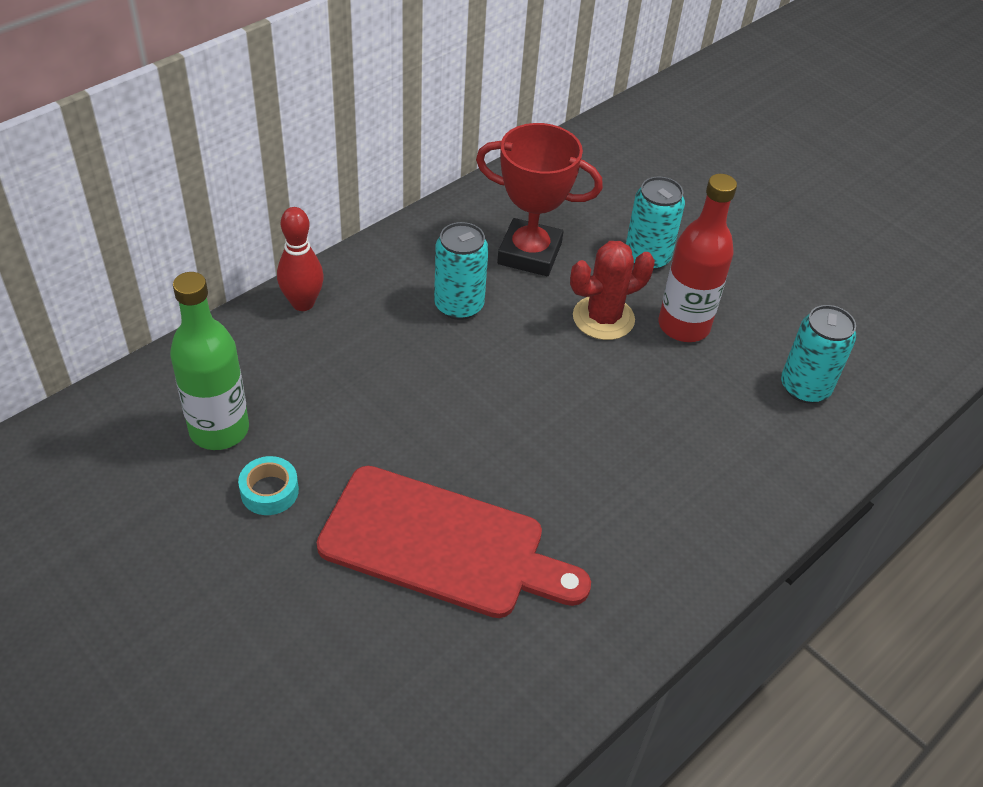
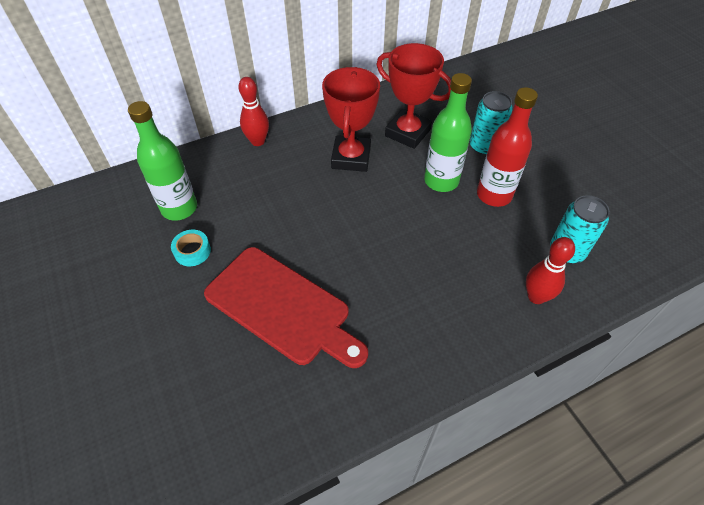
camera: 20 degrees right, 5 degrees up
turquoise can [434,222,488,320] -> red trophy [322,67,380,172]
red cactus [570,241,655,340] -> green bottle [424,73,472,192]
none -> red bowling pin [526,237,575,304]

